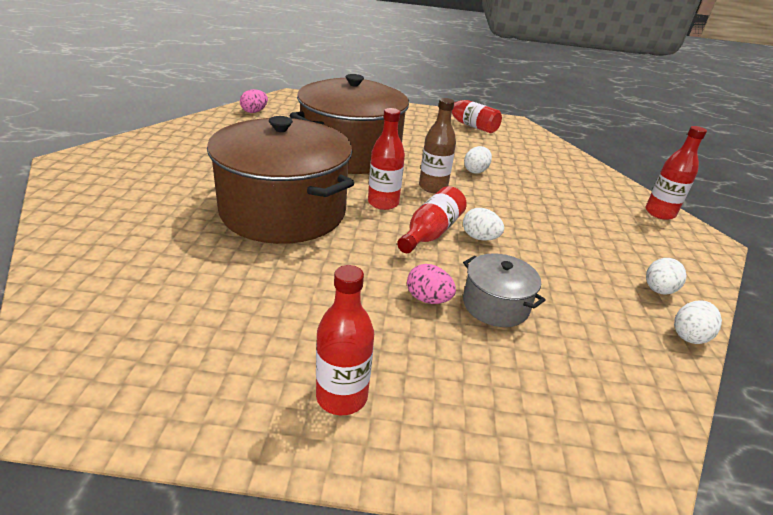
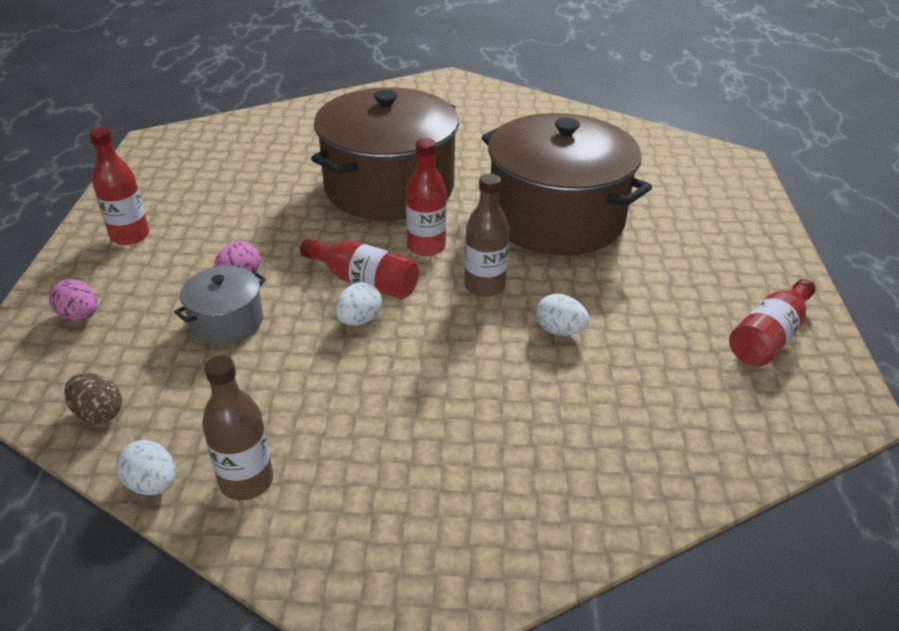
camera: 90 degrees right, 5 degrees up
pink egg [240,89,268,113] -> pink egg moved to [49,279,97,321]
red bottle [645,126,707,220] -> none
white egg [646,258,687,294] -> brown bottle [202,355,273,500]
none -> brown egg [64,373,122,424]

